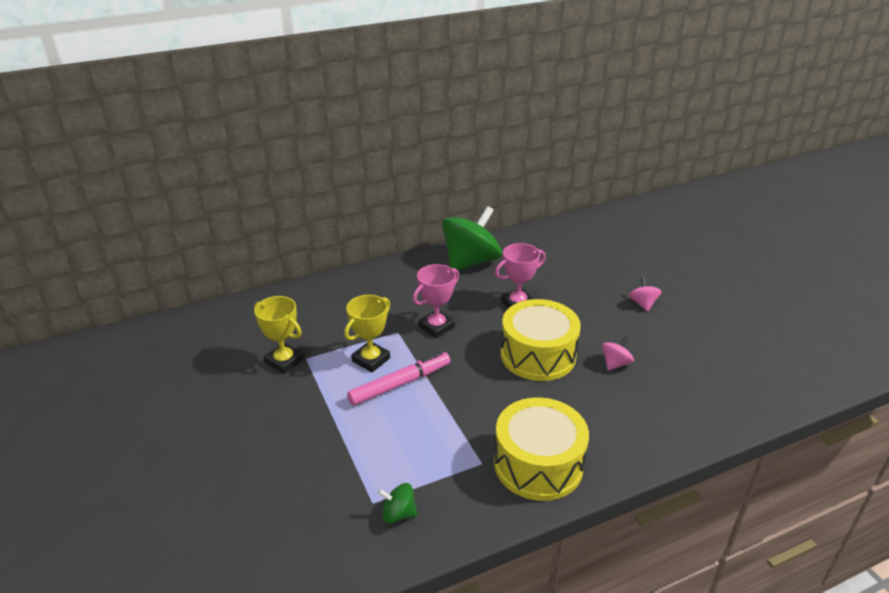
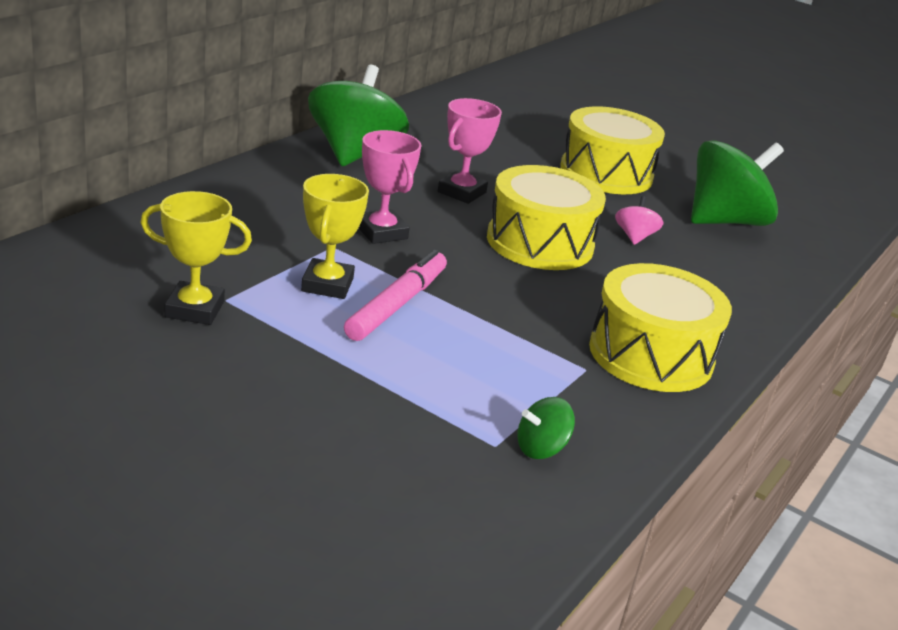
camera: 35 degrees left, 5 degrees down
pink trophy [413,264,459,338] -> pink trophy turned 45 degrees counterclockwise [358,130,421,244]
pink spinning top [629,277,662,312] -> yellow drum [560,106,665,194]
none -> green spinning top [691,140,784,226]

